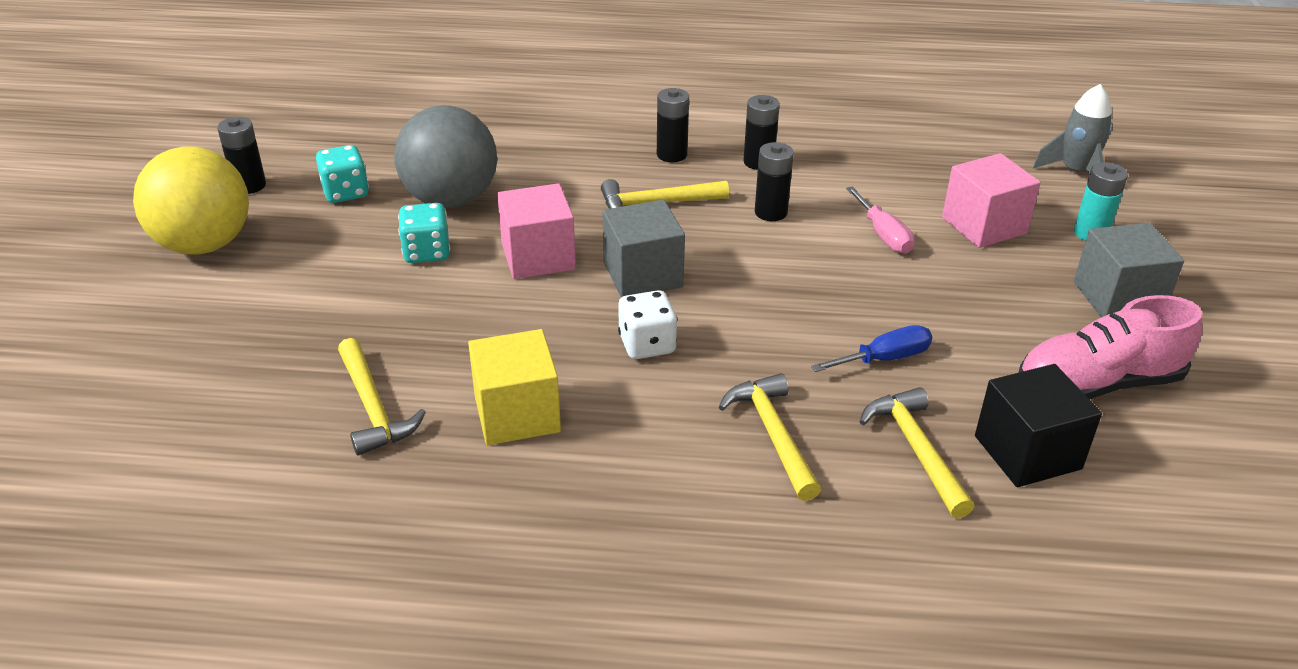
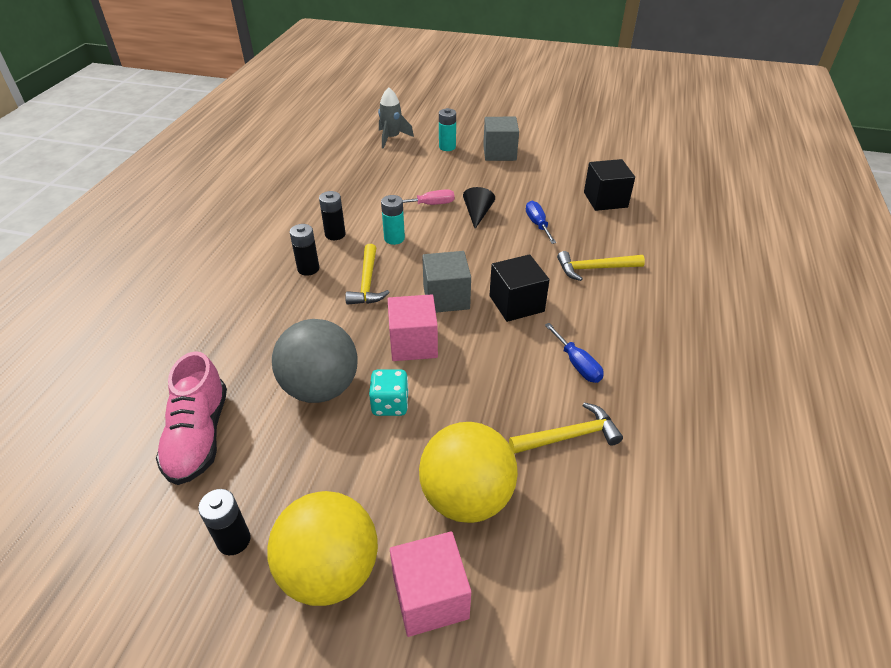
camera: 80 degrees left, 5 degrees up
turquoise dice [316,145,369,203] -> none
yellow cube [468,329,561,445] -> blue screwdriver [545,323,604,383]
white dice [618,290,677,359] -> black cube [490,254,549,322]
black battery [755,142,794,221] -> turquoise battery [381,195,405,245]
yellow hammer [860,387,974,518] -> none
pink cube [942,153,1041,248] -> pink cube moved to [390,531,471,637]
pink shoe [1018,295,1202,400] -> pink shoe moved to [156,351,227,485]
none -> yellow ball [419,422,518,523]
none -> black cone [463,187,495,229]

